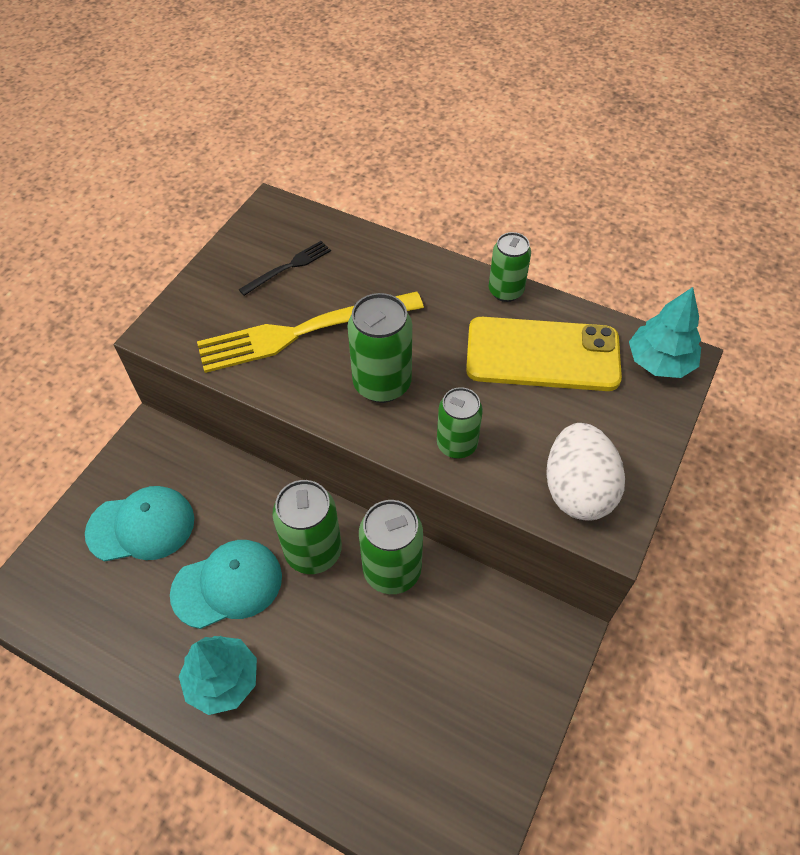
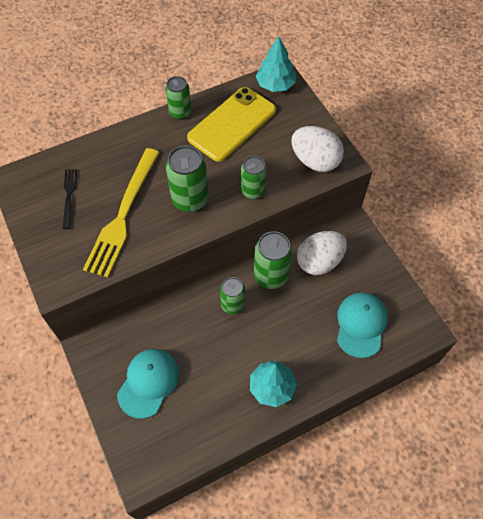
camera: 55 degrees left, 5 degrees up
turquoise cap [170,540,282,629] -> turquoise cap moved to [337,292,388,358]
green can [273,480,342,574] -> green can [220,277,245,314], size x0.67
none -> white egg [297,231,347,275]

